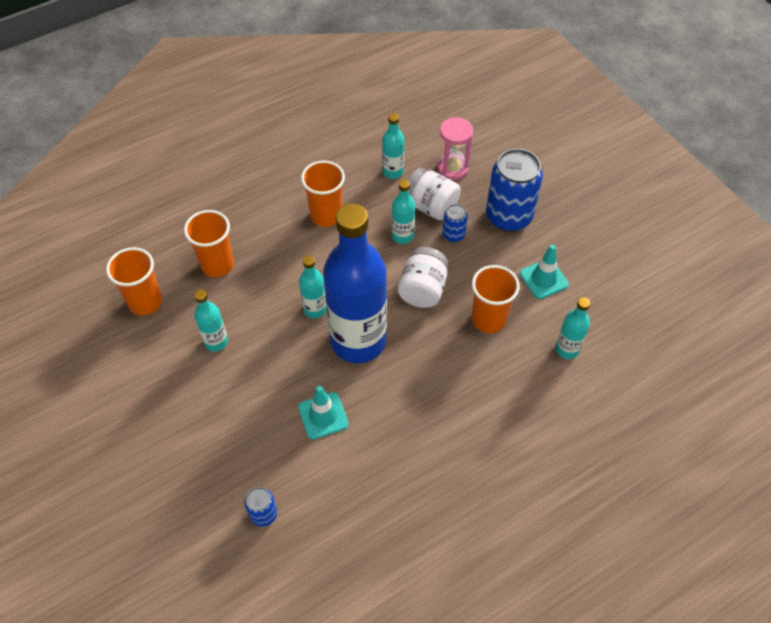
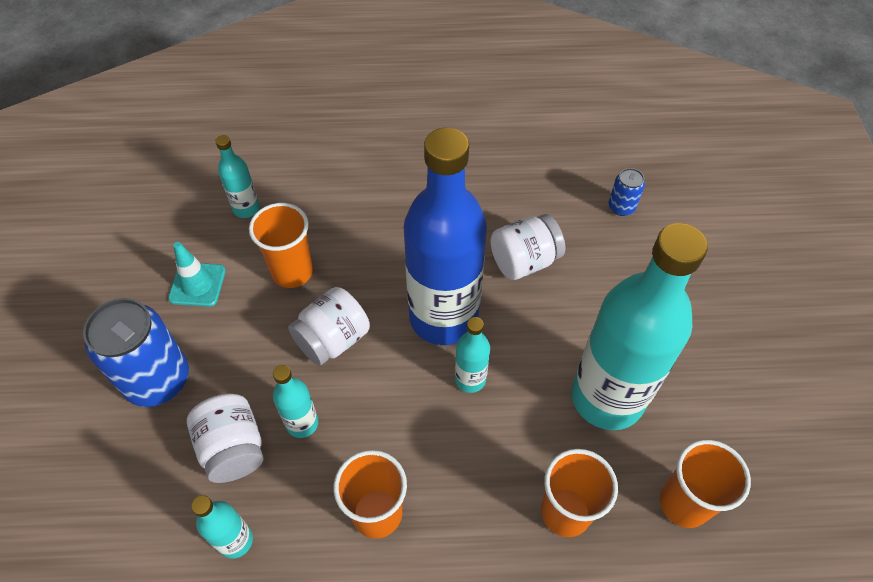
camera: 150 degrees left, 0 degrees up
turquoise bottle [194,290,228,351] -> turquoise bottle [571,223,708,430], size x2.31
turquoise traffic cone [298,386,349,439] -> white jar [490,214,565,280]
pink hourglass [437,117,473,180] -> none
blue can [442,204,468,242] -> none

